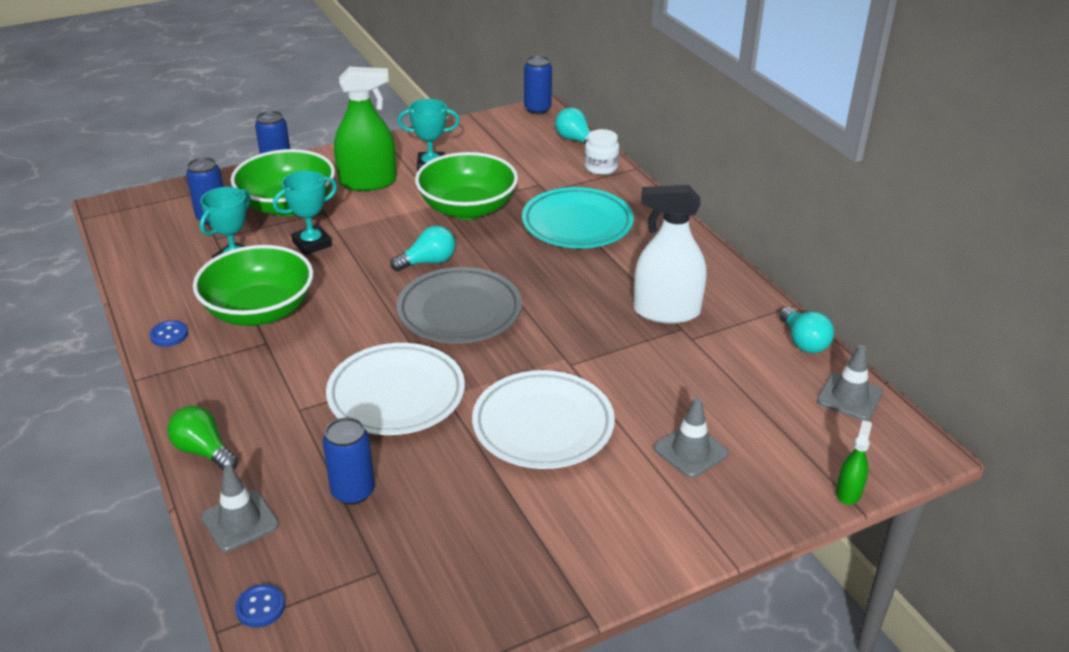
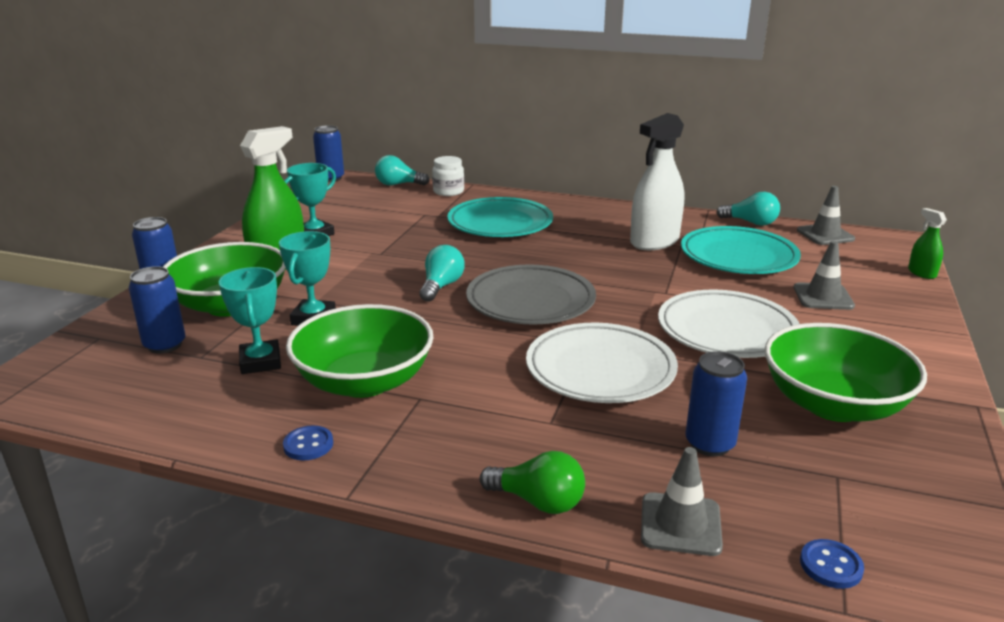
camera: 45 degrees left, 10 degrees down
green light bulb [167,406,238,471] -> green light bulb turned 150 degrees counterclockwise [480,451,585,514]
green bowl [415,152,518,219] -> green bowl moved to [765,323,927,422]
none -> turquoise plate [681,226,801,274]

